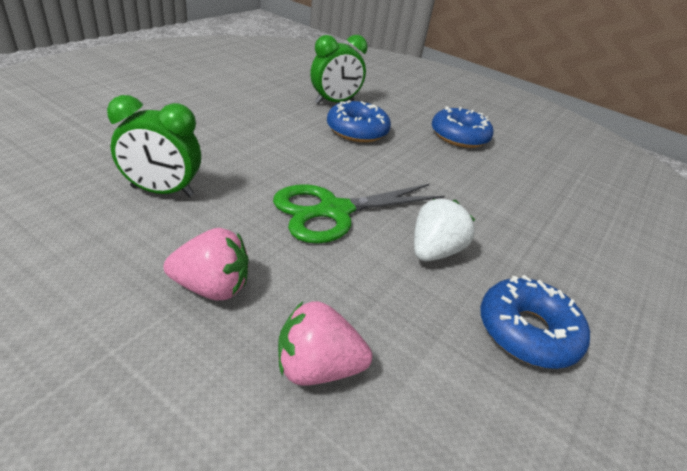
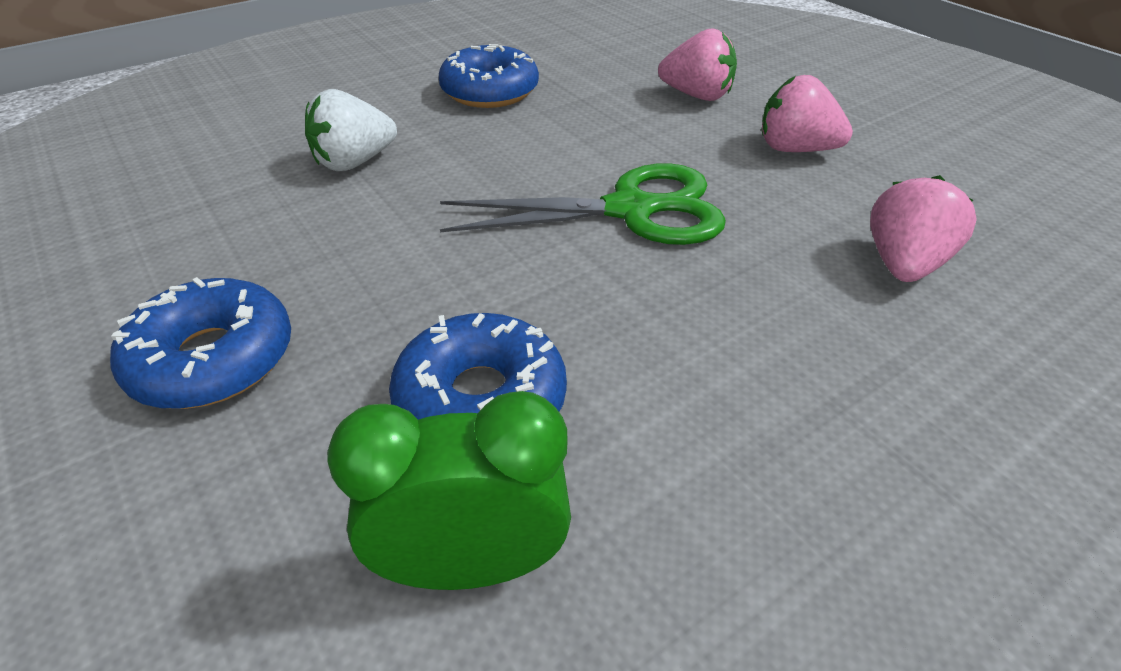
camera: 155 degrees left, 5 degrees up
green clock [107,95,201,197] -> pink strawberry [870,175,977,282]
white strawberry [414,199,475,262] -> white strawberry moved to [305,89,397,171]

